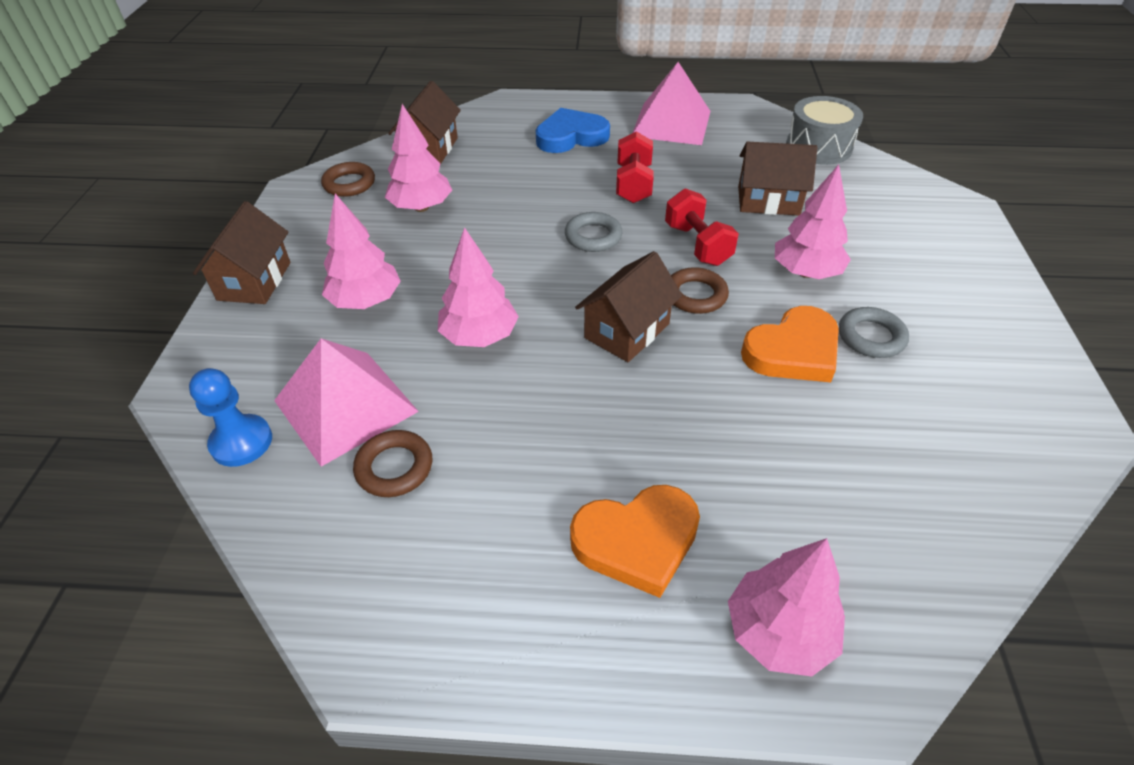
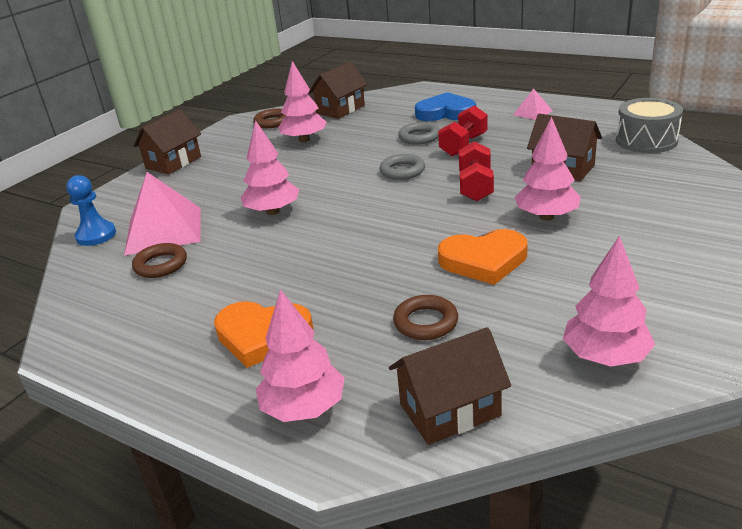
camera: 30 degrees right, 15 degrees down
pink tree [322,194,401,309] -> pink tree moved to [563,235,655,366]
brown house [575,251,682,362] -> brown house moved to [389,327,511,445]
pink pyramid [633,62,711,145] -> pink pyramid [513,88,553,120], size x0.49
brown ring [671,267,729,314] -> brown ring moved to [393,295,458,340]
grey ring [839,307,909,358] -> grey ring moved to [398,122,440,145]

